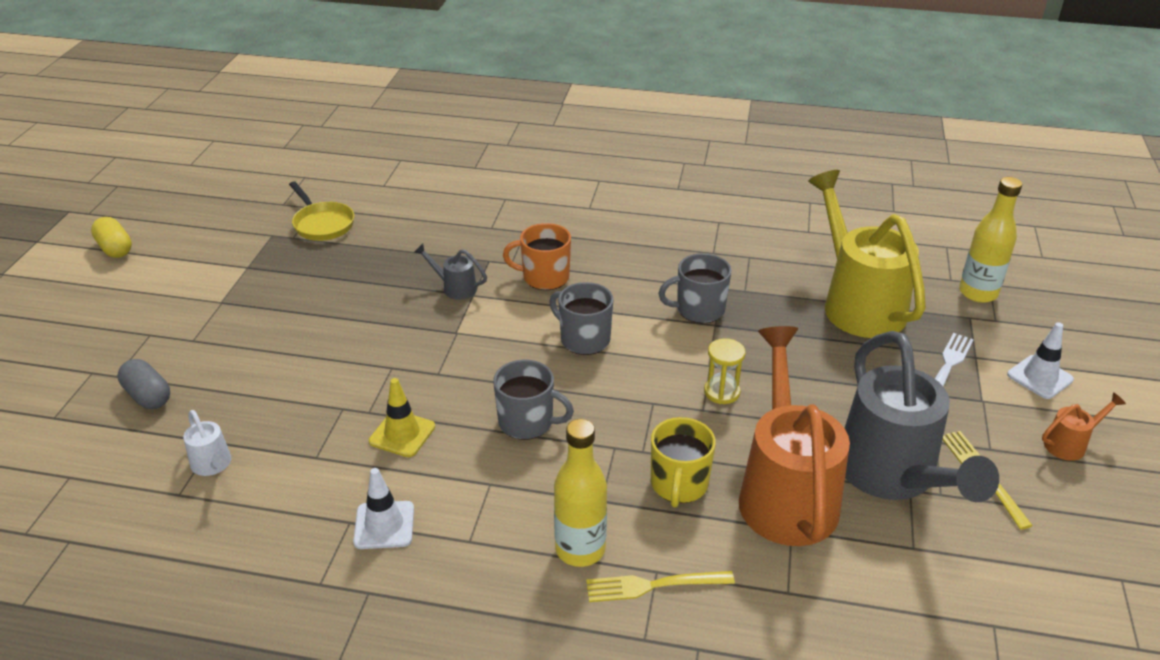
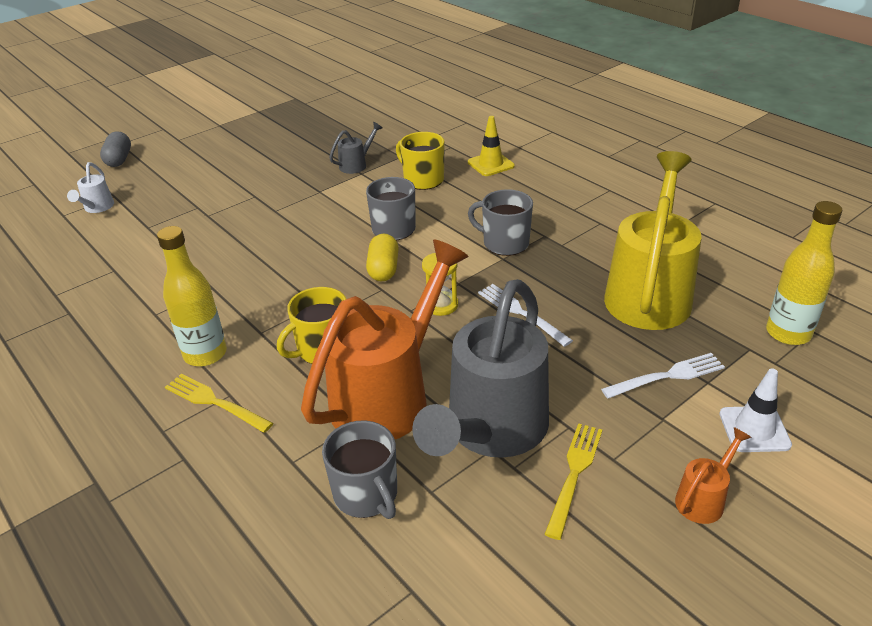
camera: 40 degrees right, 0 degrees up
yellow capsule [91,217,132,258] -> yellow capsule moved to [366,234,399,281]
yellow pan [289,181,354,241] -> none
white traffic cone [353,468,414,549] -> none
yellow traffic cone [369,378,435,457] -> yellow traffic cone moved to [468,116,515,176]
grey watering can [414,243,487,300] -> grey watering can turned 75 degrees clockwise [329,122,382,174]
grey mug [493,360,574,440] -> grey mug moved to [322,421,397,519]
orange mug [503,223,571,290] -> yellow mug [396,132,445,190]
orange watering can [1042,392,1126,461] -> orange watering can turned 60 degrees counterclockwise [675,427,751,524]
none -> white fork [478,284,573,347]

